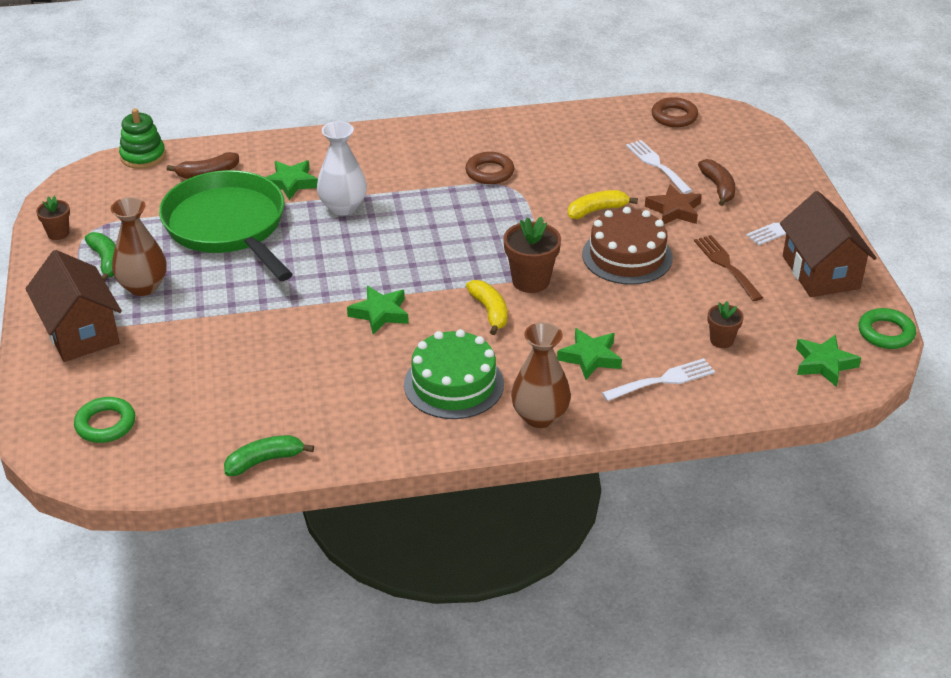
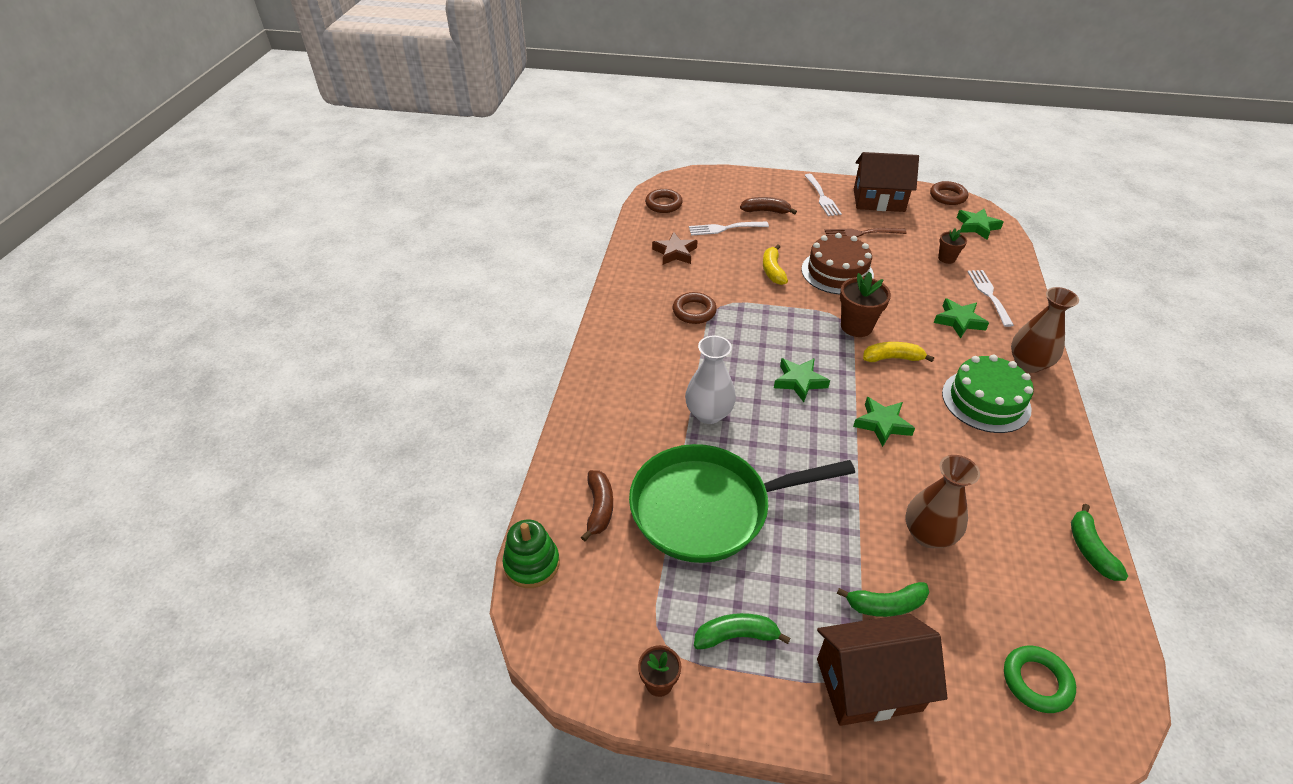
camera: 70 degrees left, 5 degrees up
brown vase [111,197,167,296] -> brown vase moved to [906,455,980,548]
green star [266,160,318,200] -> green star moved to [774,358,830,402]
brown star [645,184,702,224] -> brown star moved to [652,232,697,265]
green ring [858,308,916,349] -> brown ring [930,181,968,205]
none -> green banana [837,582,929,617]

